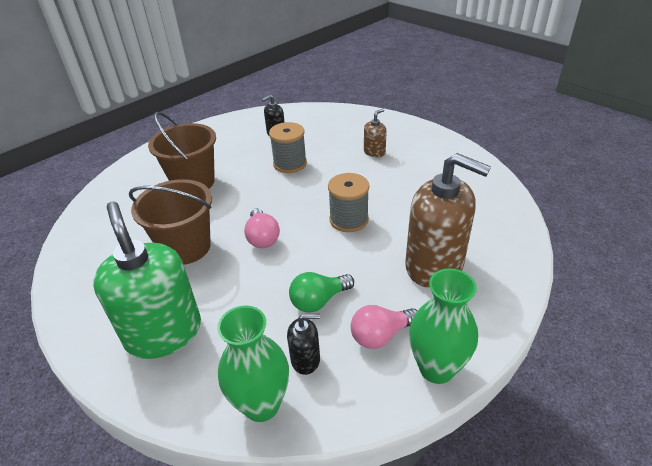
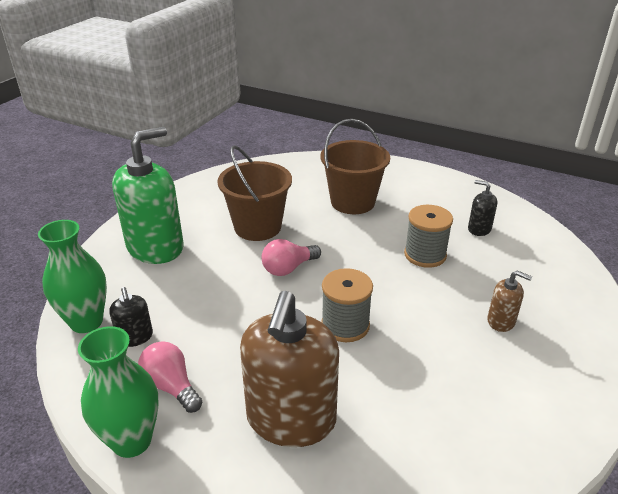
camera: 70 degrees right, 5 degrees down
green light bulb [289,272,354,313] -> none

